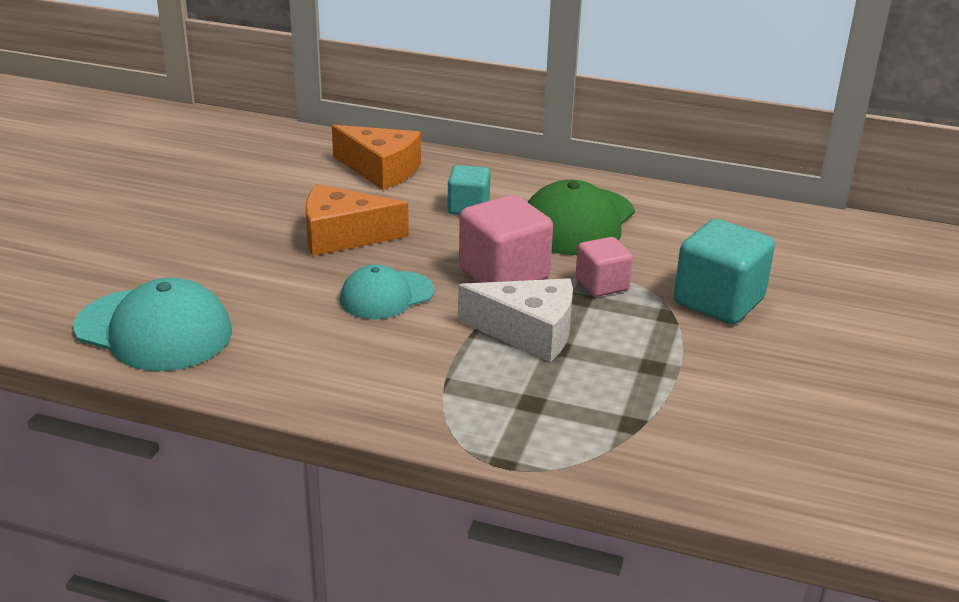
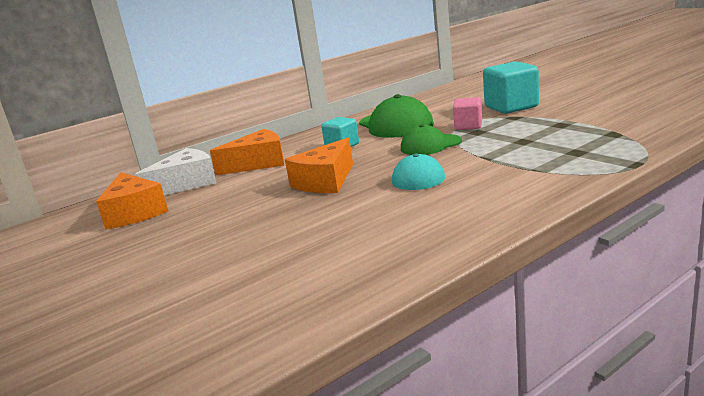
camera: 50 degrees left, 10 degrees down
turquoise cap [73,278,232,371] -> none
white cheese [458,278,573,362] -> white cheese moved to [135,148,216,195]
pink cube [459,195,553,283] -> green cap [401,124,462,155]
none -> orange cheese [96,172,168,230]

